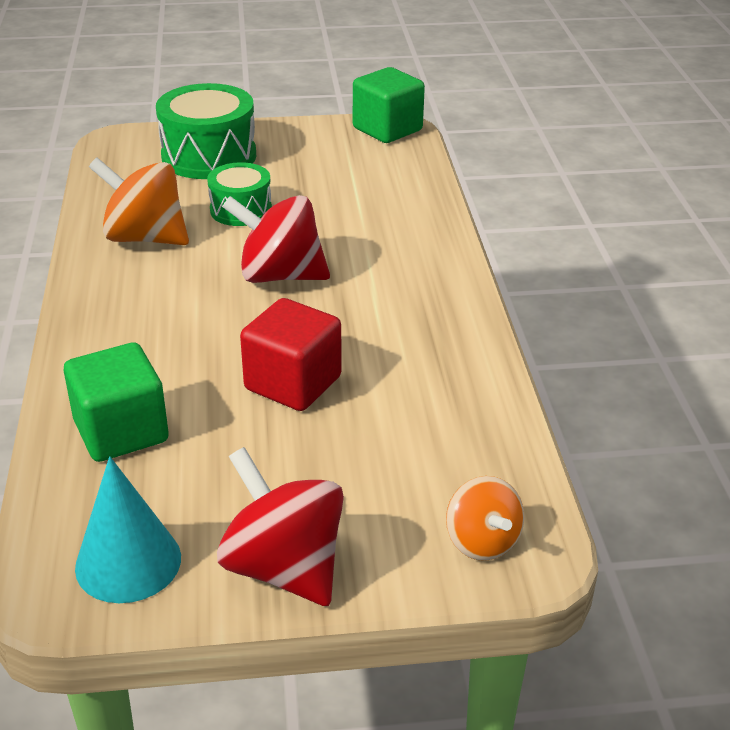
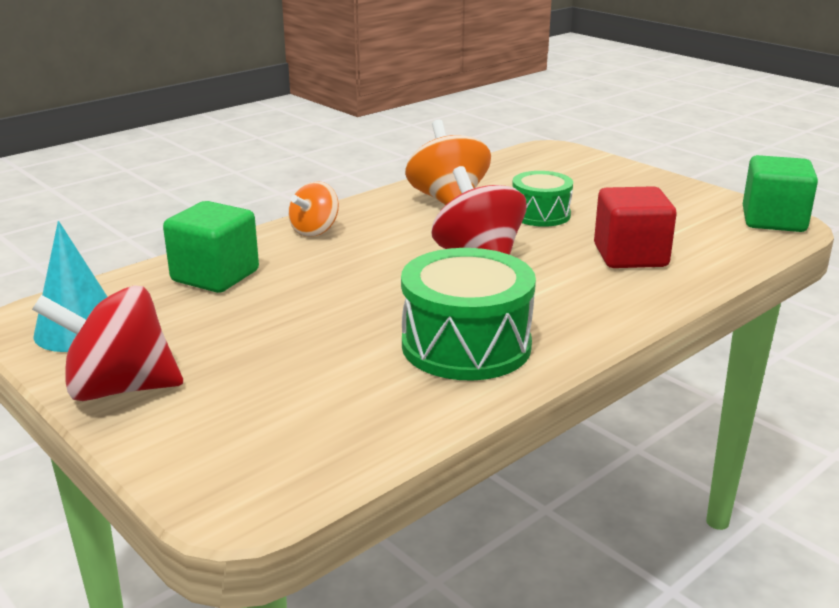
camera: 55 degrees right, 10 degrees down
green drum [156,83,256,179] -> green drum moved to [401,248,536,381]
red spinning top [217,447,344,606] -> red spinning top turned 105 degrees counterclockwise [32,285,183,401]
red cube [240,298,342,411] -> red cube moved to [594,186,677,268]
orange spinning top [446,476,524,561] -> orange spinning top moved to [288,181,339,237]

